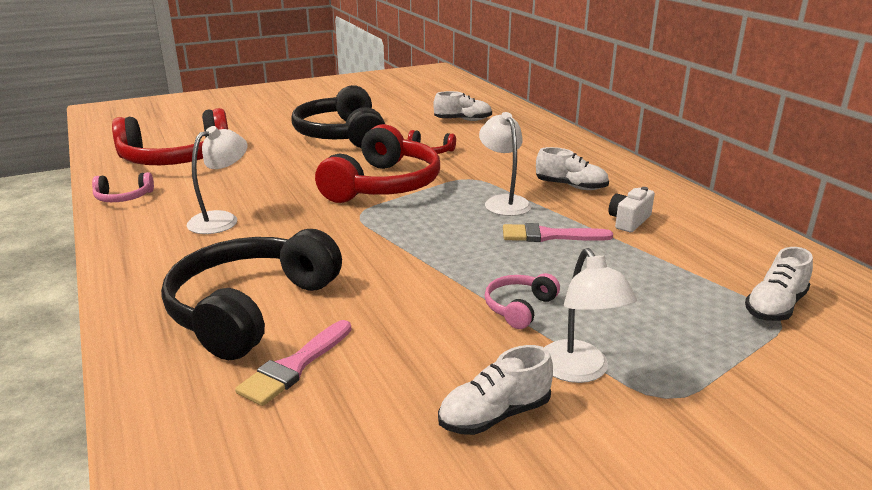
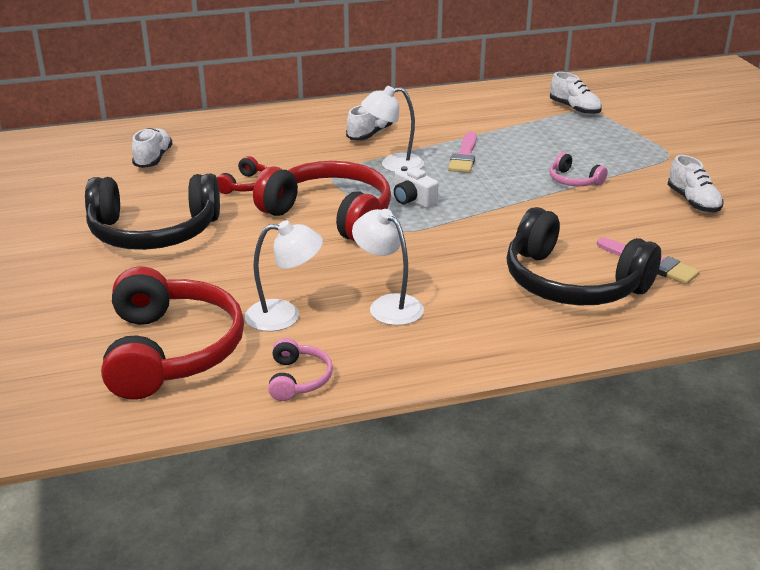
camera: 80 degrees left, 5 degrees up
white lamp [544,248,637,383] -> white lamp moved to [245,220,323,332]
white camera [609,187,655,232] -> white camera moved to [394,166,438,208]

